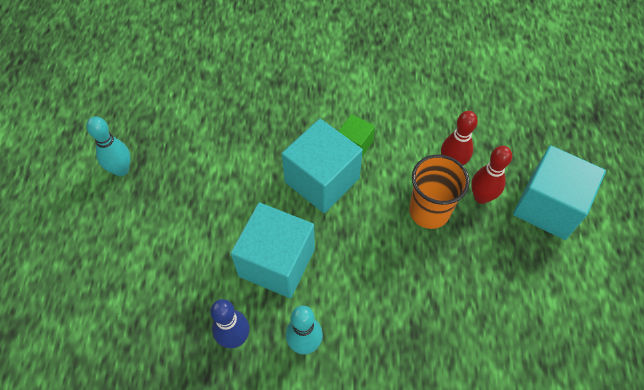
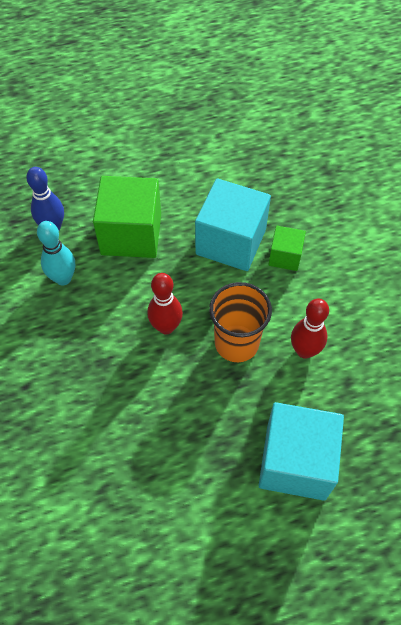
camera: 70 degrees right, 0 degrees up
turquoise bowling pin [87,116,131,176] -> none
turquoise cube [231,203,315,298] -> green cube [93,176,161,258]
red bowling pin [471,146,512,204] -> red bowling pin moved to [147,273,183,335]

